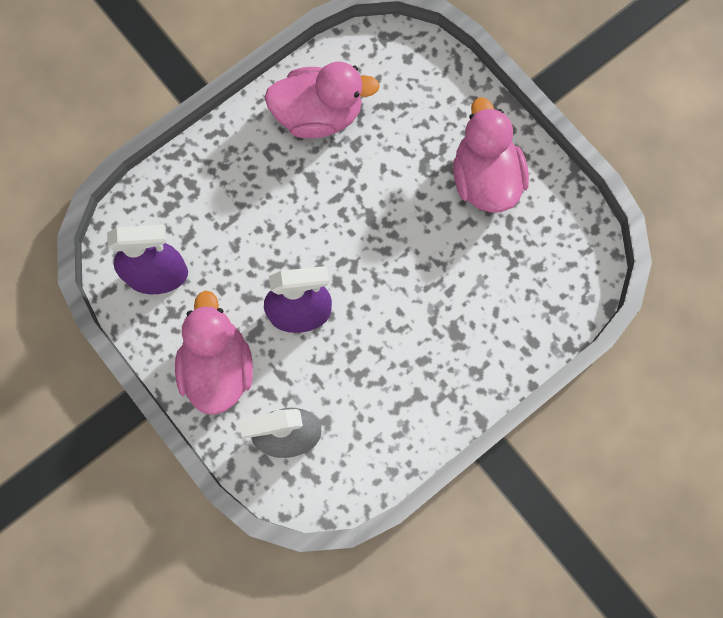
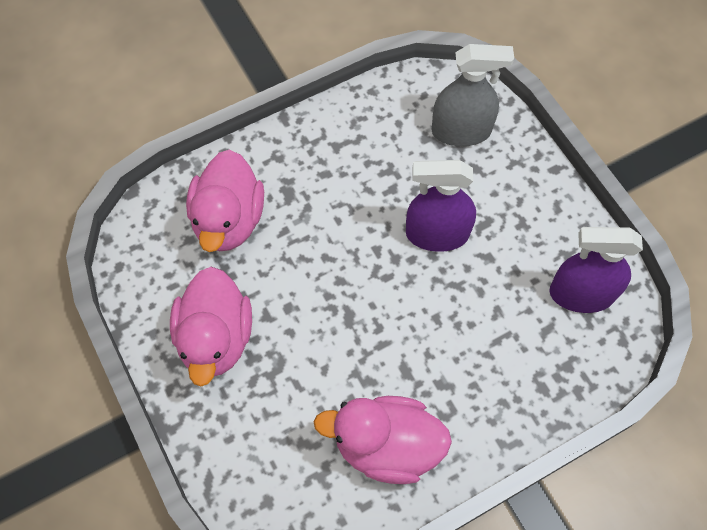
camera: 170 degrees left, 10 degrees down
pink duck [175,290,253,415] -> pink duck moved to [186,150,264,252]

